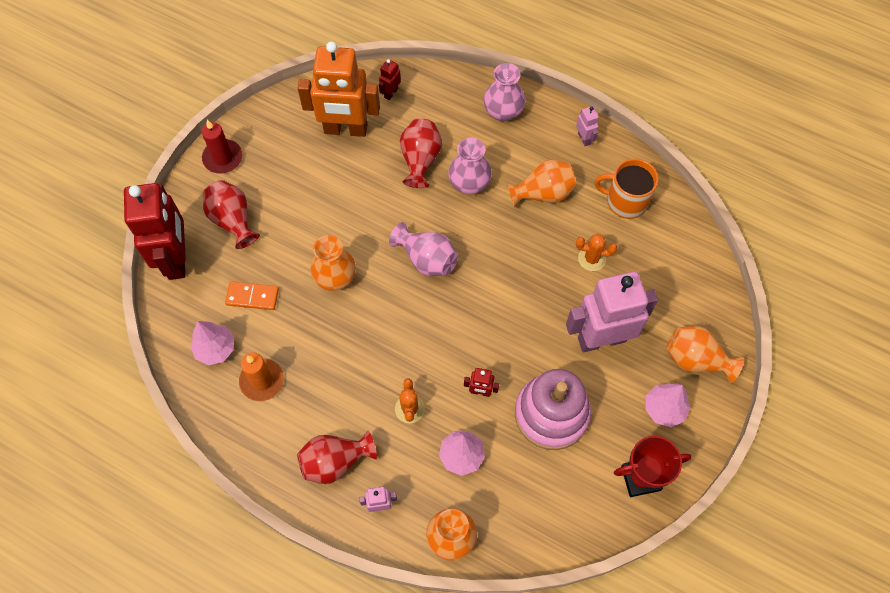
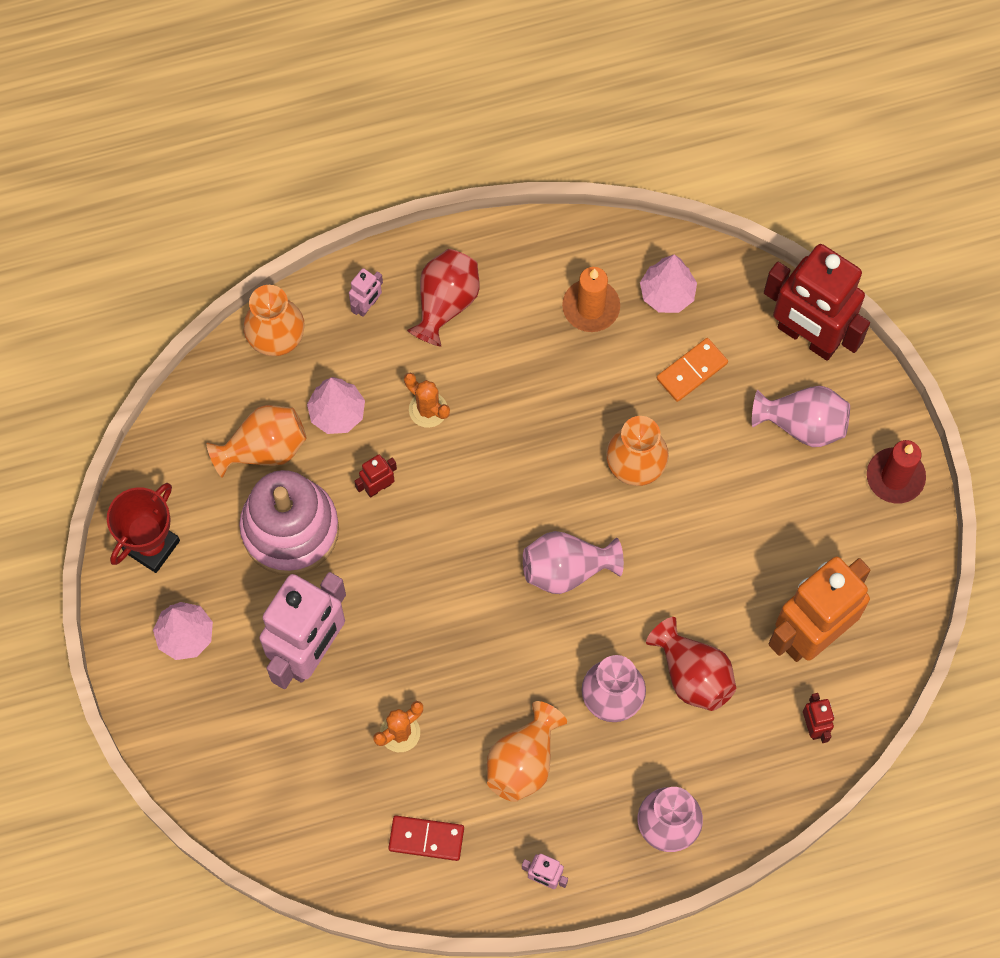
camera: 135 degrees right, 5 degrees up
red vase [203,180,260,249] -> pink vase [752,386,850,447]
orange mug [595,159,658,219] -> red domino [388,815,464,861]
orange vase [667,326,744,383] -> orange vase moved to [206,405,307,478]

